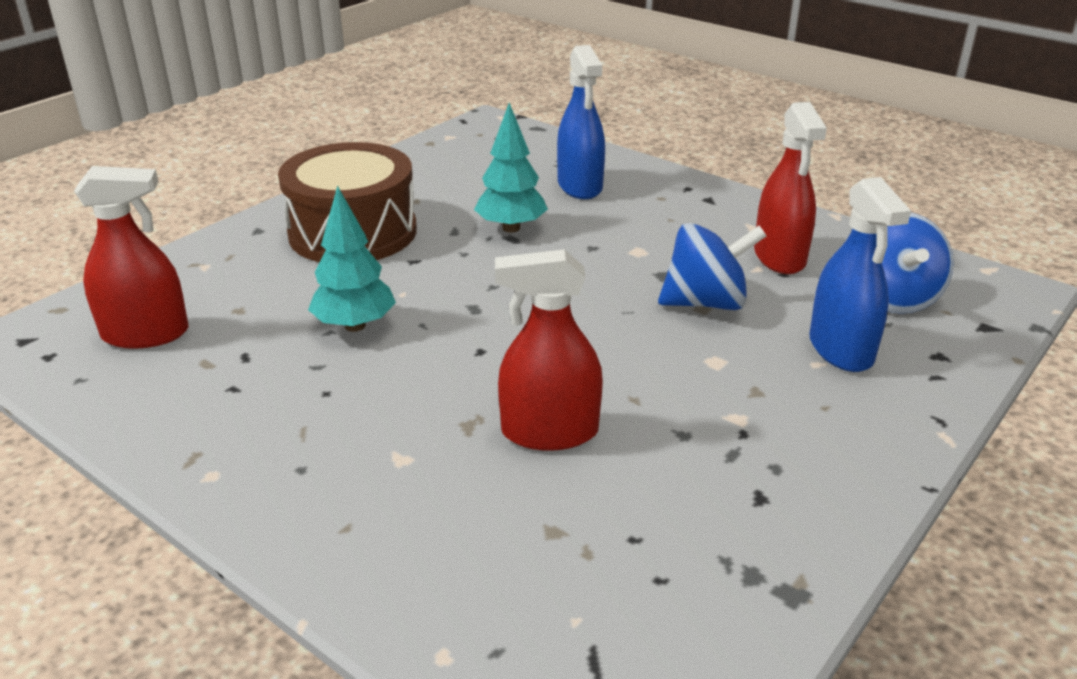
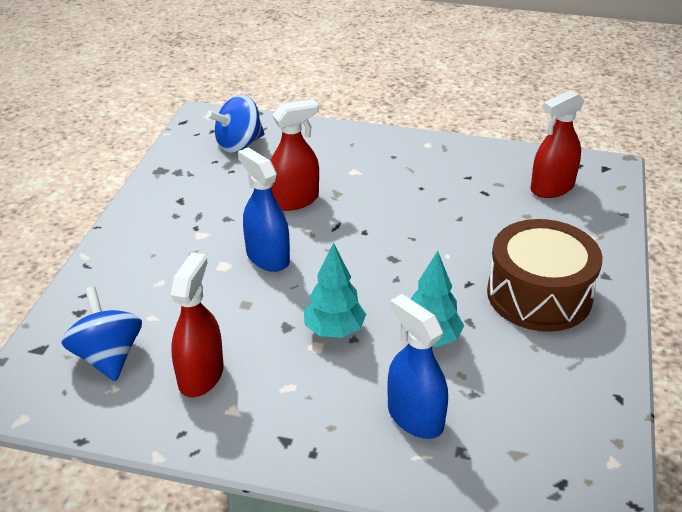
camera: 155 degrees right, 5 degrees up
turquoise tree [308,186,396,332] -> turquoise tree moved to [304,243,366,338]
blue spinning top [658,223,767,310] -> blue spinning top moved to [207,95,265,153]
red spray bottle [754,102,827,274] -> red spray bottle turned 45 degrees clockwise [171,252,224,397]
blue spray bottle [809,177,911,372] -> blue spray bottle moved to [238,147,290,272]

